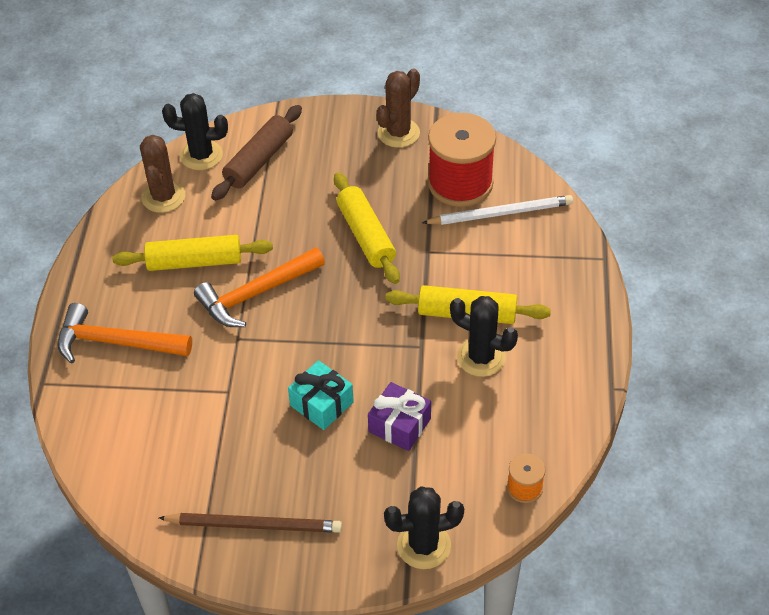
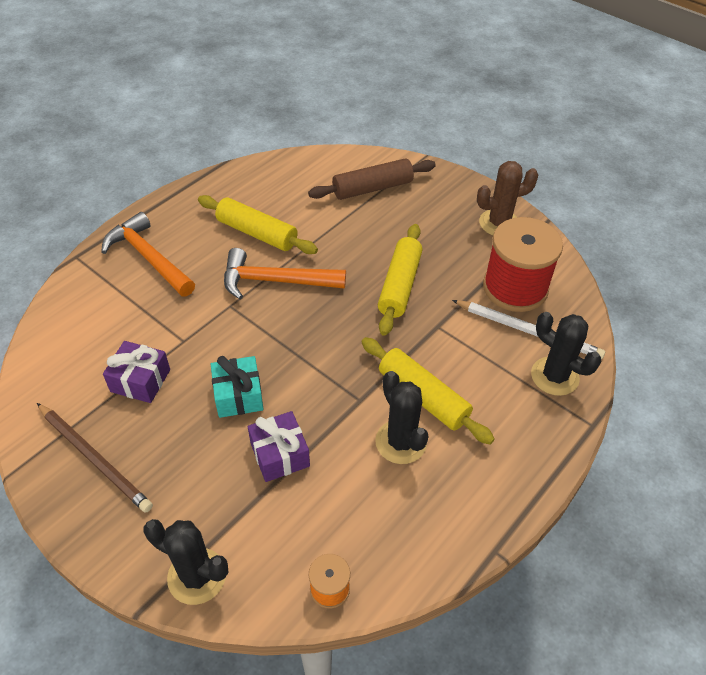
camera: 35 degrees right, 0 degrees up
brown cactus [140,135,185,213] -> none
black cactus [162,93,228,170] -> black cactus moved to [531,312,601,396]
none -> purple gift [103,341,170,403]

